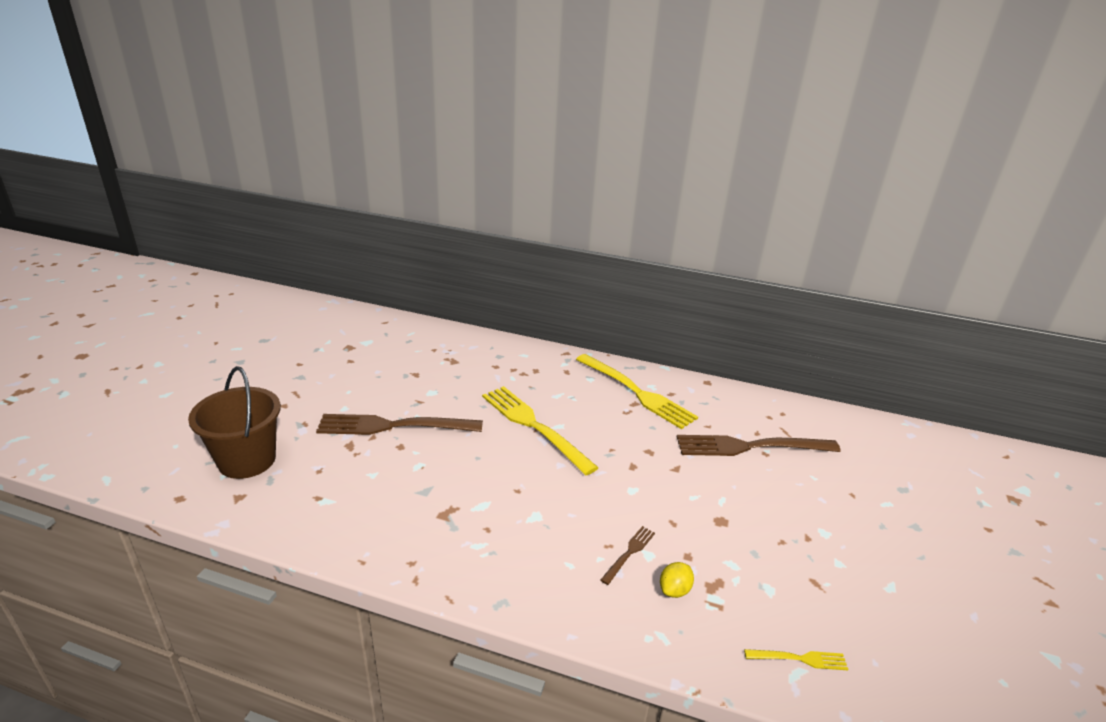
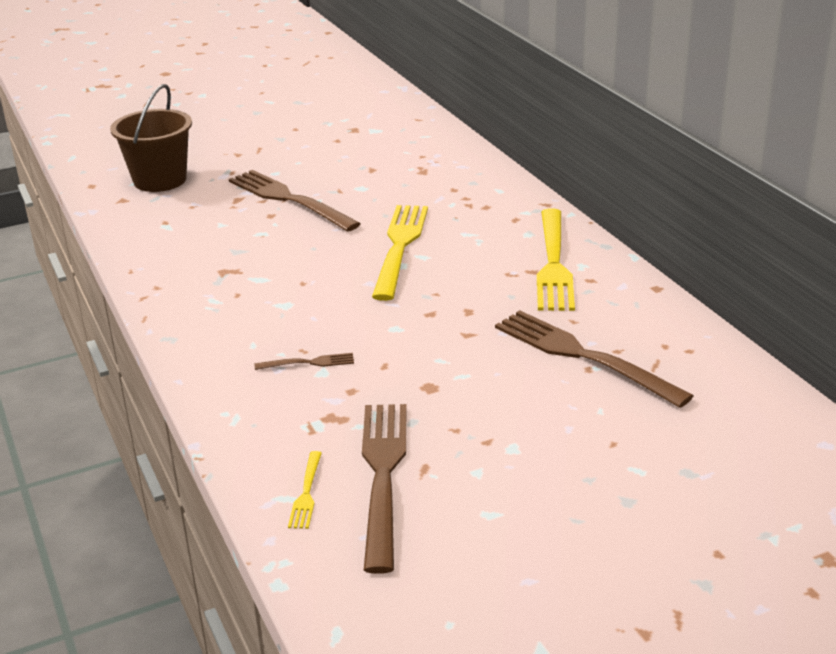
camera: 50 degrees right, 0 degrees up
yellow lemon [660,562,694,598] -> none
yellow fork [744,649,848,670] -> yellow fork turned 45 degrees clockwise [288,451,322,529]
none -> brown fork [362,404,407,574]

